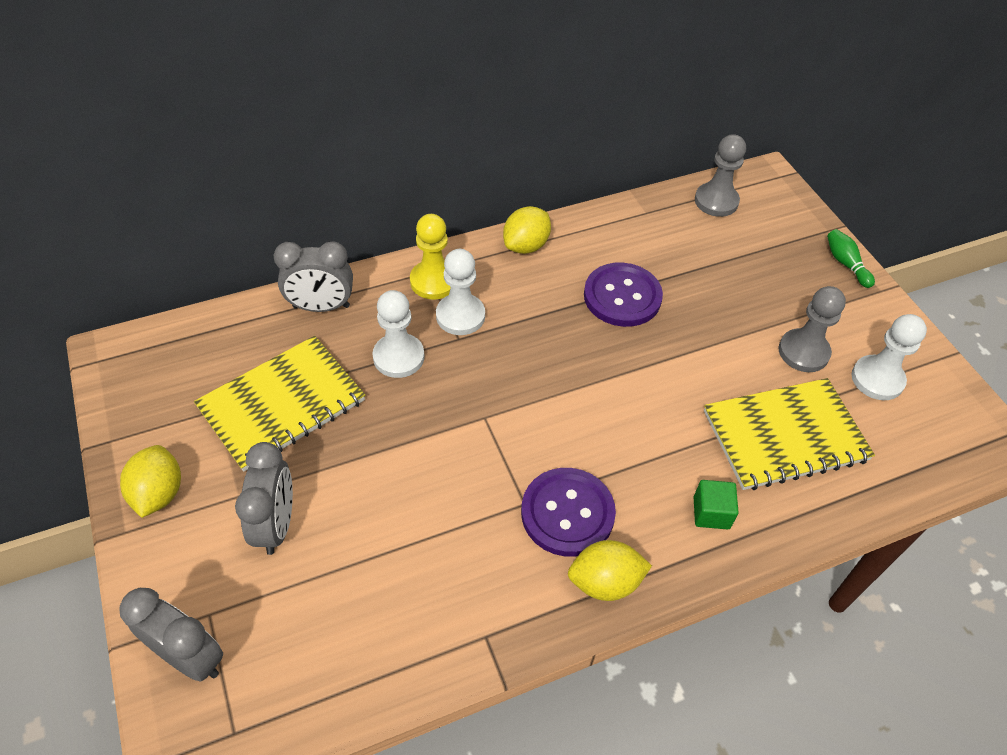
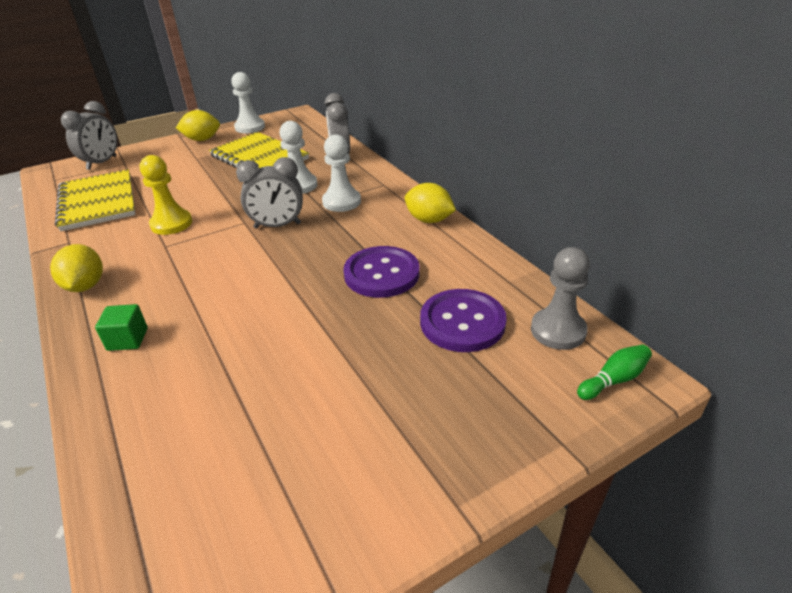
camera: 85 degrees right, 15 degrees down
grey clock [235,442,293,555] -> grey clock moved to [236,157,303,229]
yellow pawn [410,214,451,300] -> yellow pawn moved to [140,155,192,235]
purple button [521,468,616,557] -> purple button moved to [420,289,507,352]
yellow notebook [704,378,875,490] -> yellow notebook moved to [55,169,136,231]
grey pawn [778,286,846,372] -> none
green bowling pin [827,229,875,288] -> green bowling pin moved to [577,345,652,400]
white pawn [852,314,927,400] -> white pawn moved to [231,72,265,133]

